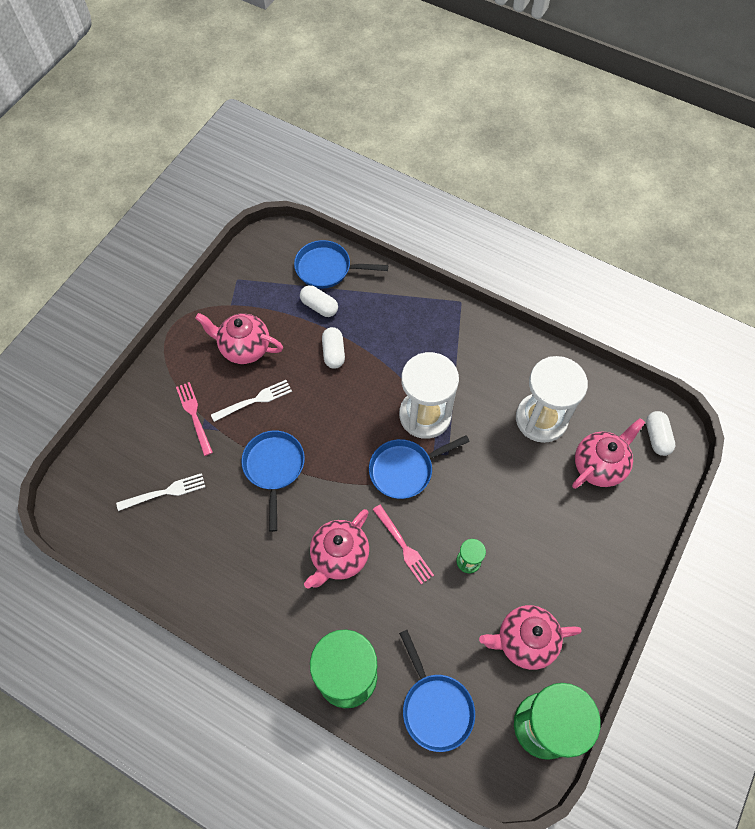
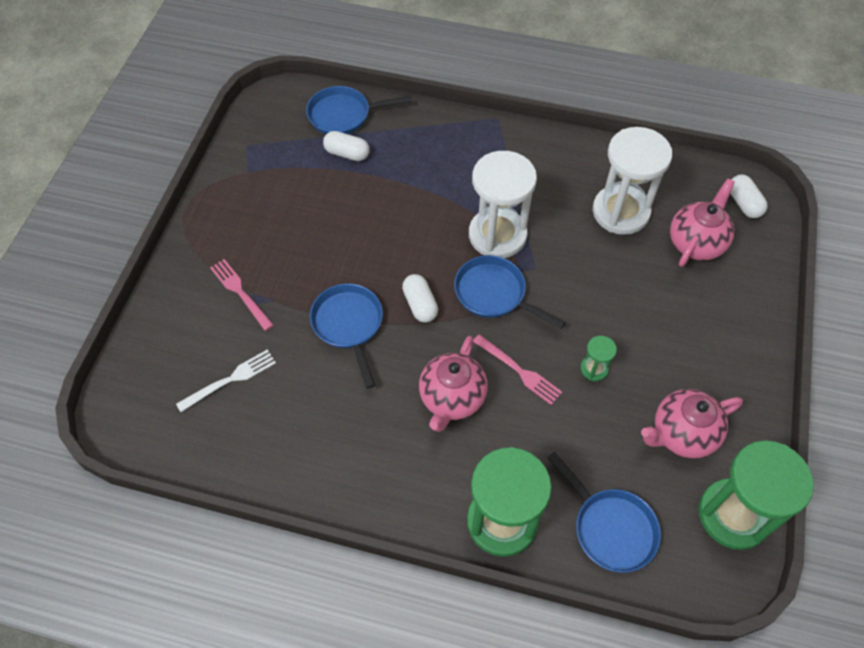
camera: 15 degrees left, 5 degrees down
pink teapot [195,313,283,364] -> none
white fork [211,380,292,422] -> none
white capsule [322,327,345,369] -> white capsule moved to [402,274,438,323]
blue pan [369,435,470,499] -> blue pan turned 75 degrees clockwise [454,255,566,329]

